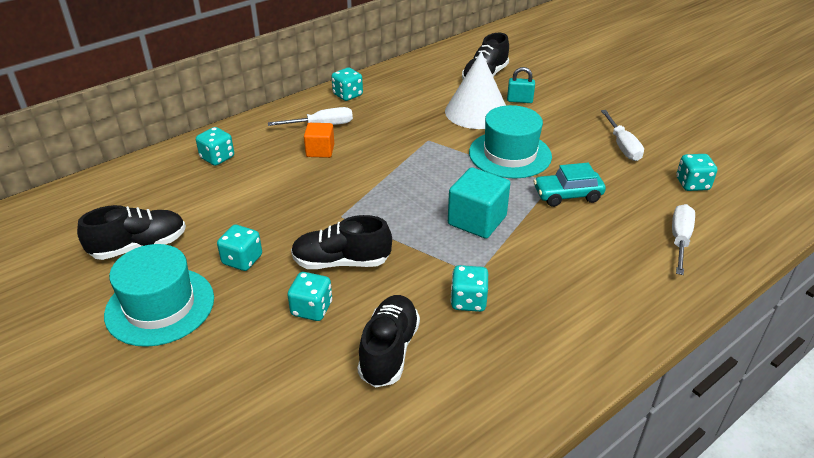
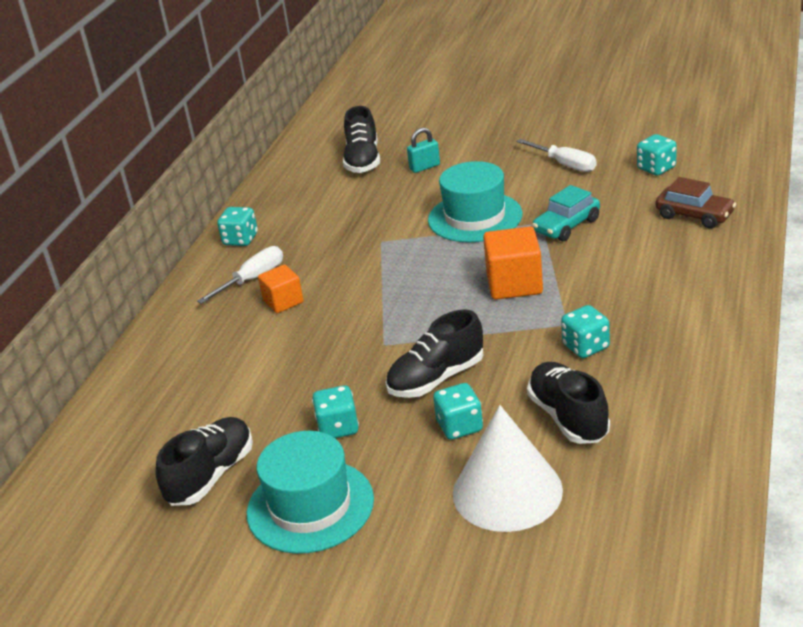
camera: 30 degrees left, 5 degrees down
turquoise dice [196,127,234,166] -> none
white cone [445,51,506,129] -> white cone moved to [453,405,563,532]
turquoise cube [448,167,510,239] -> orange cube [483,226,543,300]
white screwdriver [672,204,695,275] -> brown car [656,177,736,229]

